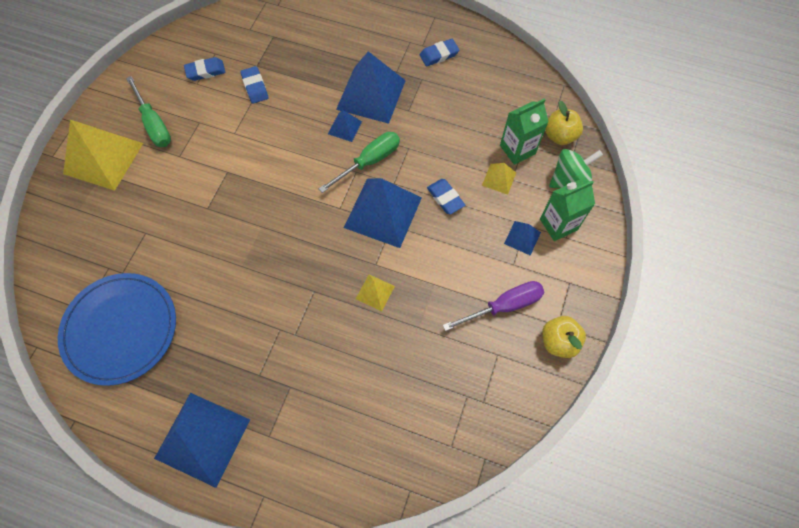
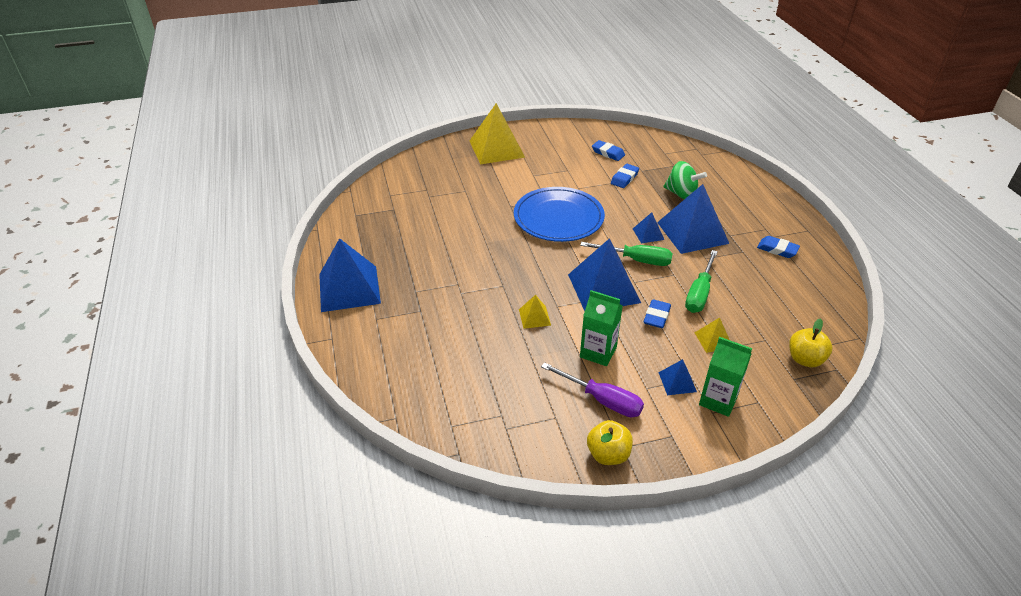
camera: 55 degrees right, 25 degrees down
blue plate [58,273,176,386] -> blue plate moved to [514,187,605,242]
green screwdriver [126,76,171,147] -> green screwdriver moved to [685,250,718,313]
green carton [500,99,548,165] -> green carton moved to [580,290,623,366]
green spinning top [549,149,603,188] -> green spinning top moved to [664,161,707,199]

